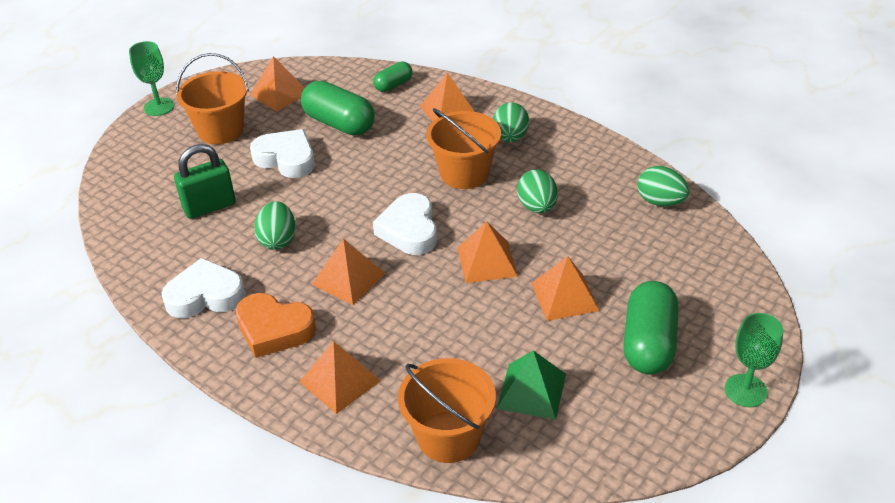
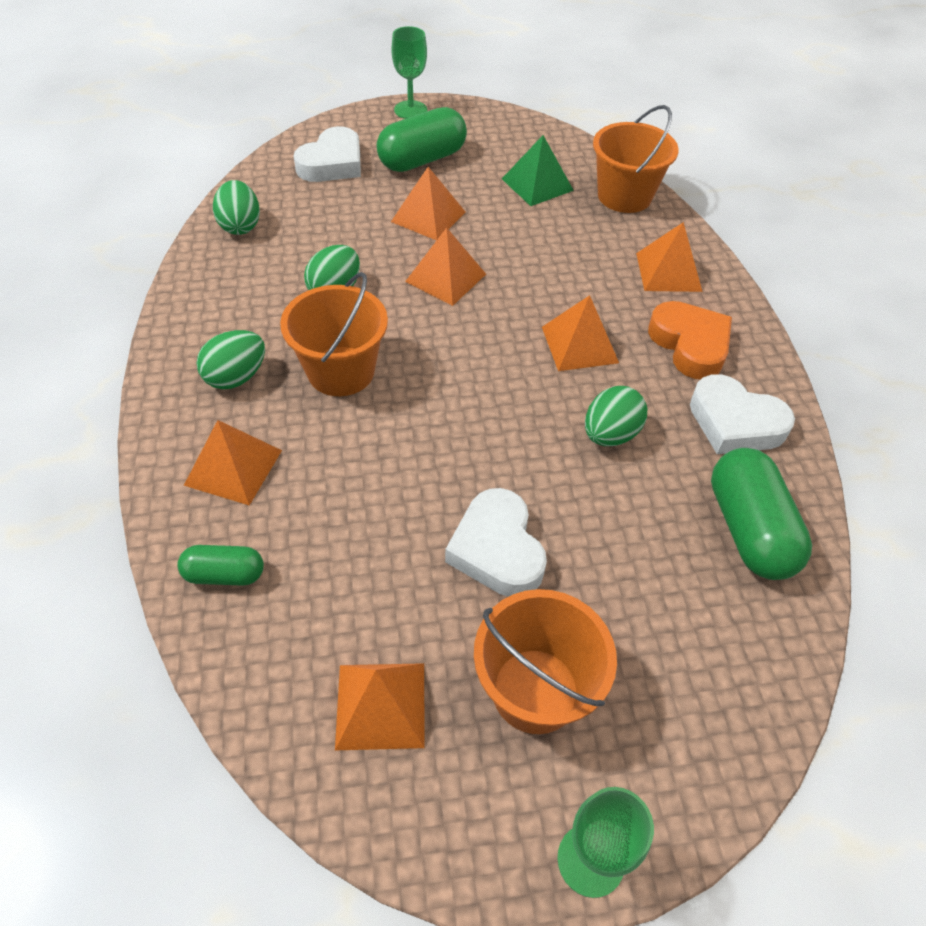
camera: 140 degrees left, 10 degrees up
green padlock [174,144,236,219] -> none
green capsule [301,81,375,136] -> green capsule moved to [711,448,812,580]
white heart [373,193,437,255] -> white heart moved to [294,126,361,182]

